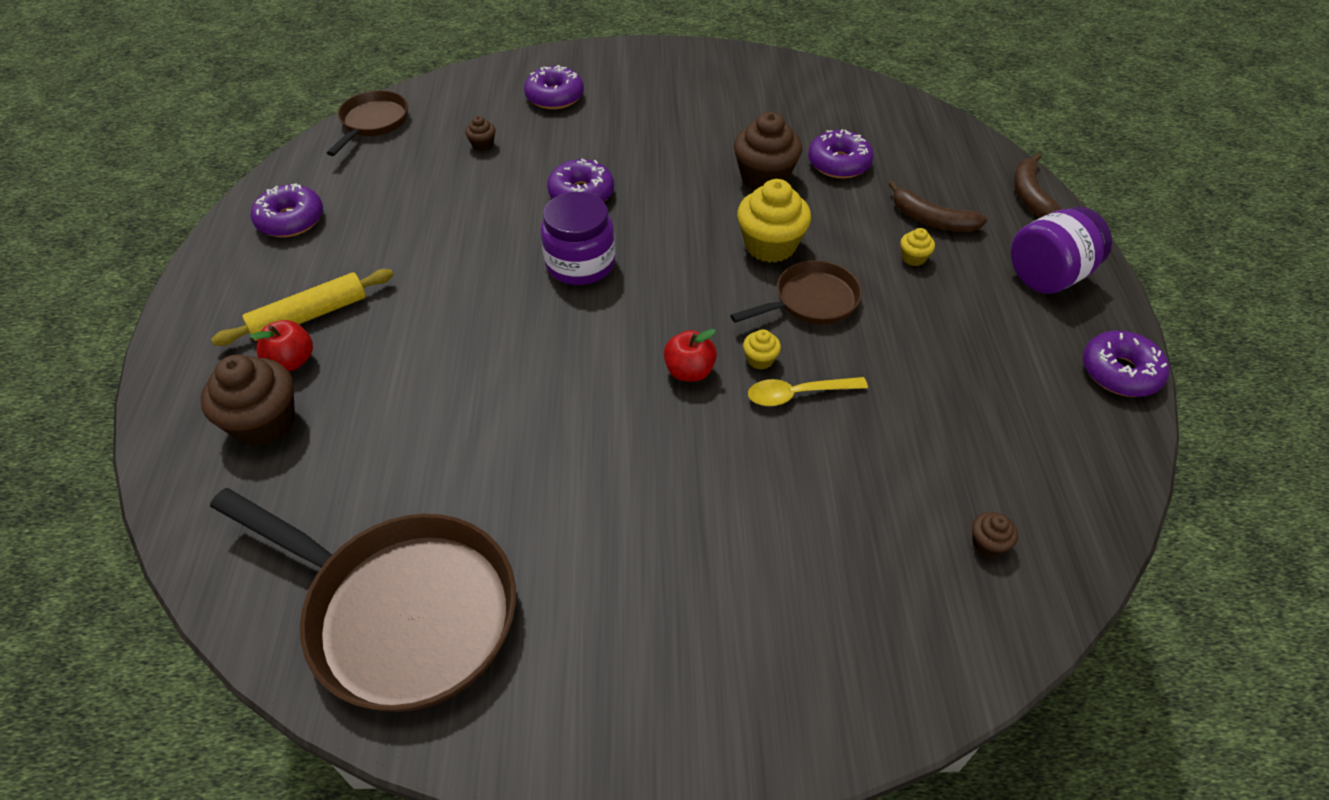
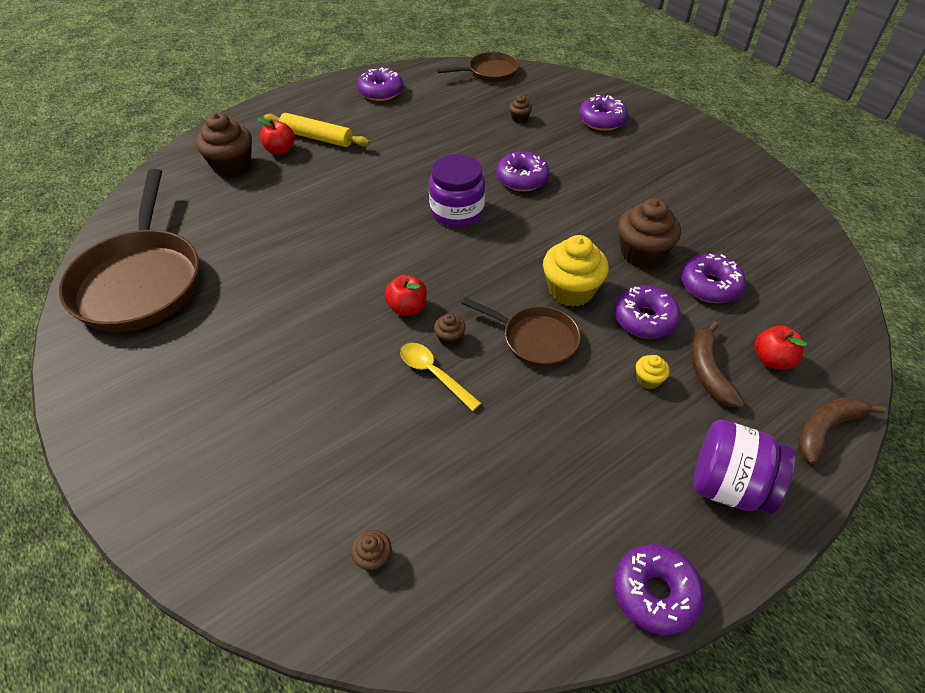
camera: 55 degrees right, 0 degrees up
yellow cupcake [743,329,781,370] -> brown cupcake [434,314,466,347]
none -> purple donut [614,285,681,339]
none -> red apple [755,325,807,369]

